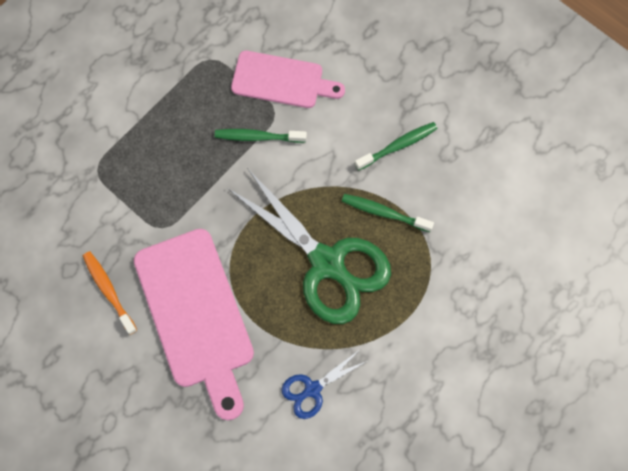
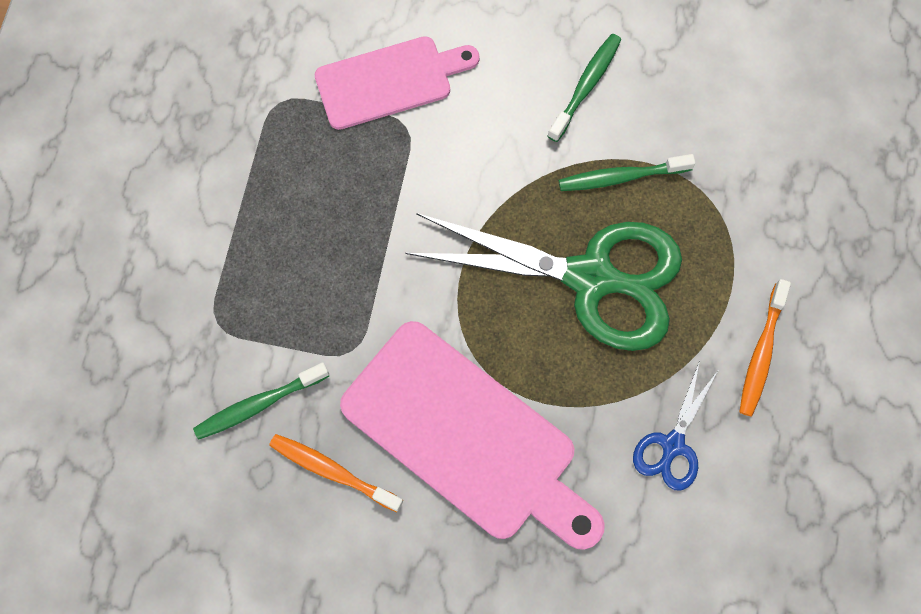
camera: 30 degrees left, 0 degrees up
green toothbrush [215,129,307,143] -> green toothbrush moved to [193,362,329,440]
none -> orange toothbrush [739,279,791,417]

